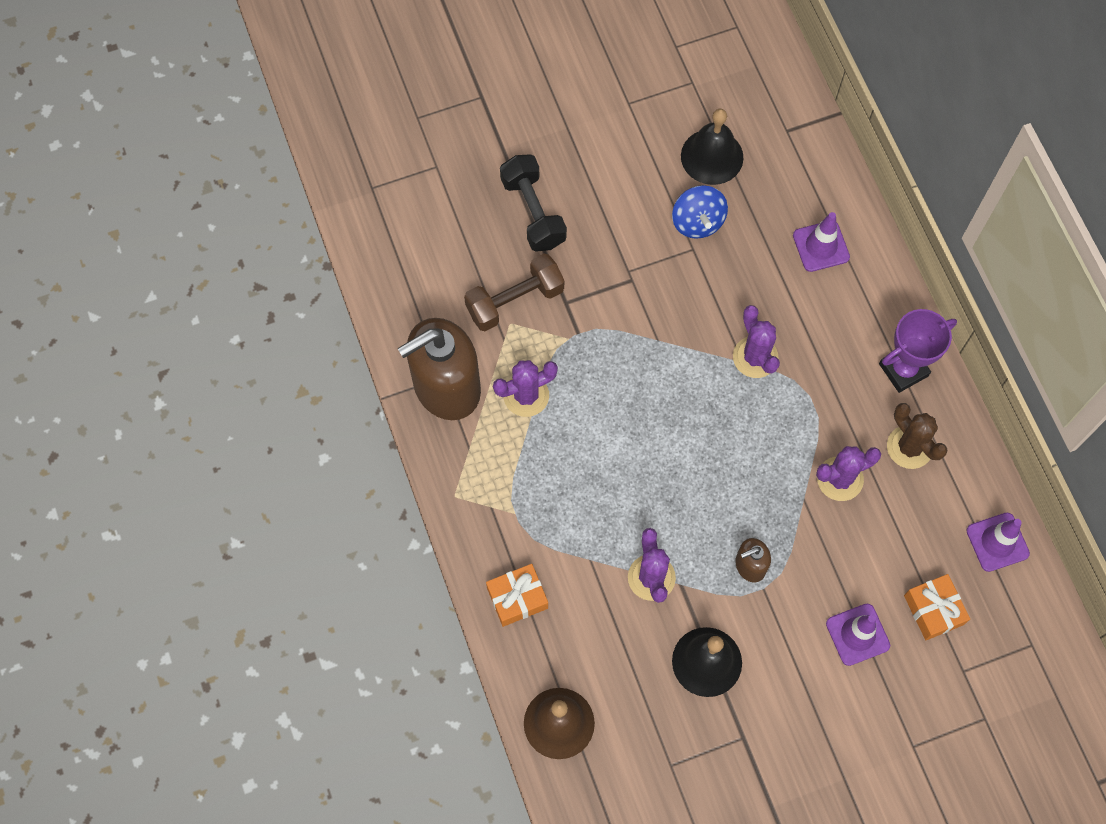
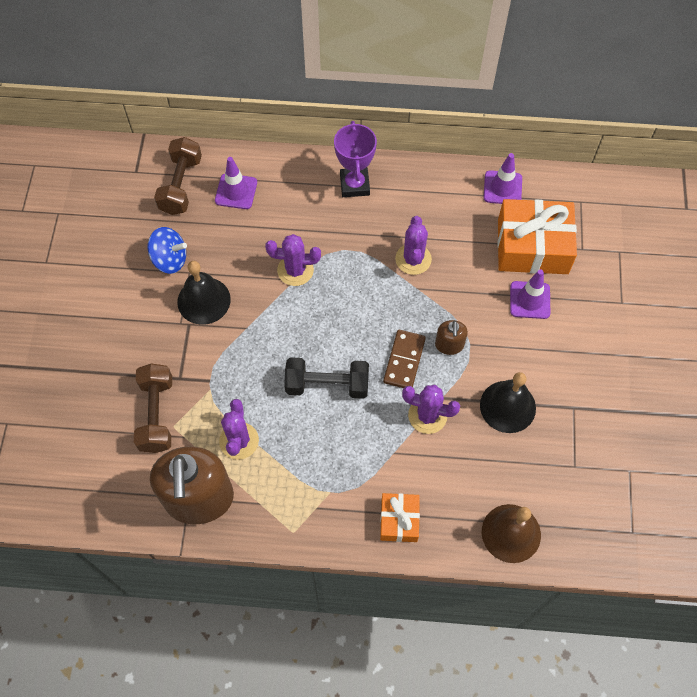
camera: 65 degrees left, 5 degrees down
black dumbbell [500,154,567,252] -> black dumbbell moved to [284,357,369,399]
black bell [681,109,743,185] -> black bell moved to [177,261,231,325]
brown cactus [887,403,948,469] -> none
orange gift [904,574,970,640] -> orange gift [497,199,577,274], size x1.87
none -> brown dumbbell [154,137,202,215]
none -> brown domino [383,330,426,388]

